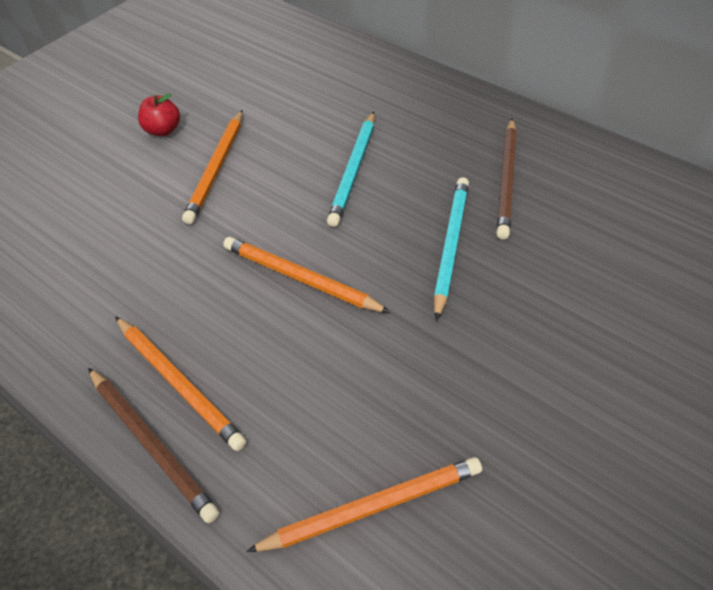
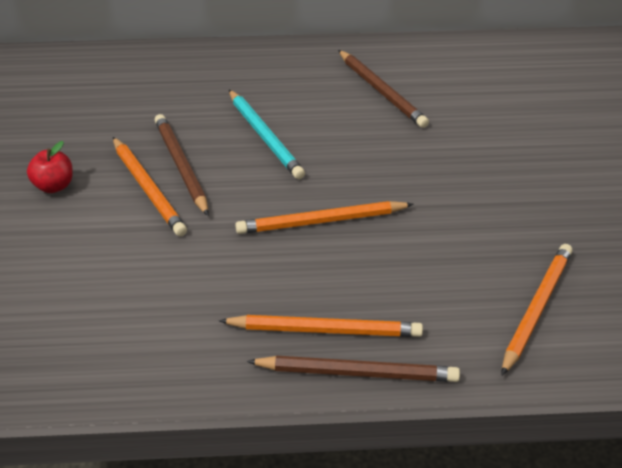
camera: 45 degrees left, 10 degrees down
turquoise pencil [434,177,469,321] -> none
none -> brown pencil [154,114,208,216]

